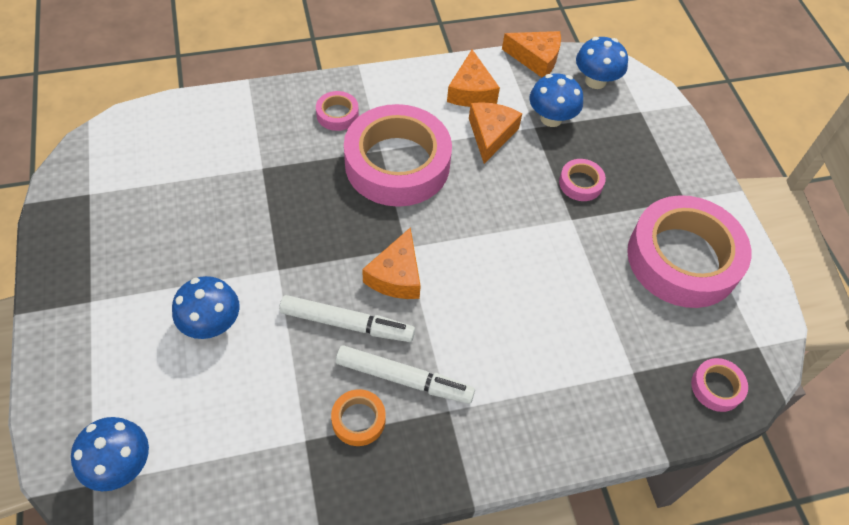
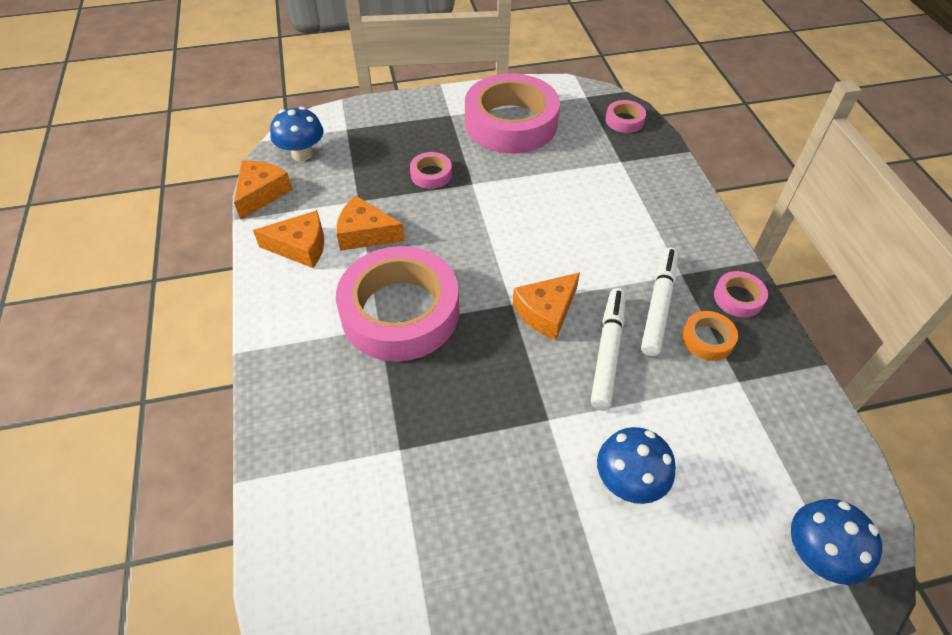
camera: 85 degrees left, 5 degrees down
pink tape [316,91,359,131] -> pink tape moved to [714,271,768,317]
orange cheese [362,227,421,299] -> orange cheese turned 120 degrees clockwise [513,272,580,340]
blue mushroom [529,73,583,127] -> none

